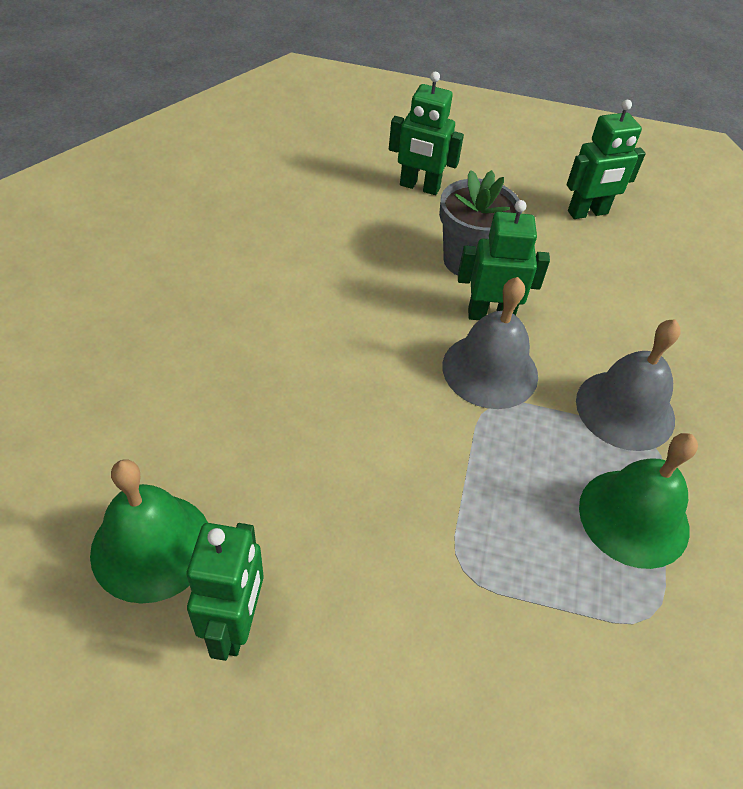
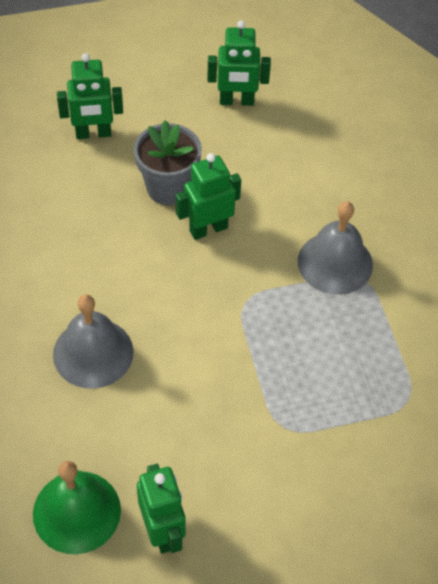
camera: 25 degrees left, 5 degrees up
grey bell [443,277,538,409] -> grey bell moved to [53,294,134,389]
green robot [567,100,646,219] -> green robot turned 45 degrees clockwise [207,20,271,106]
green bell [579,433,698,569] -> none

